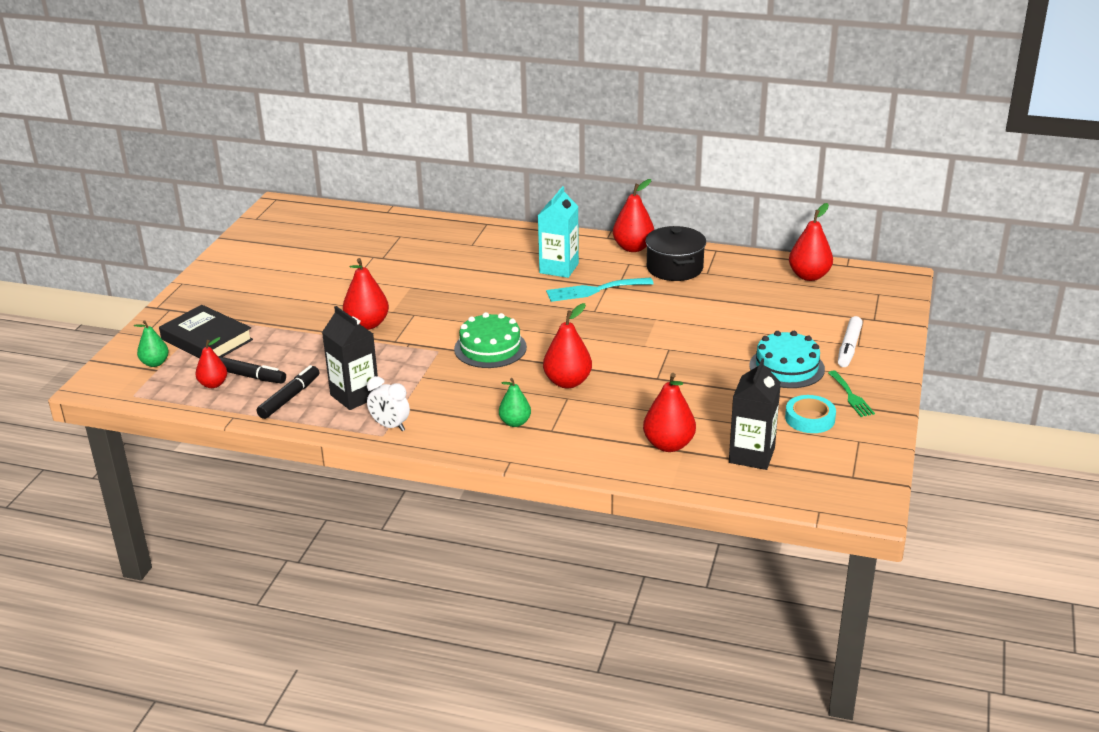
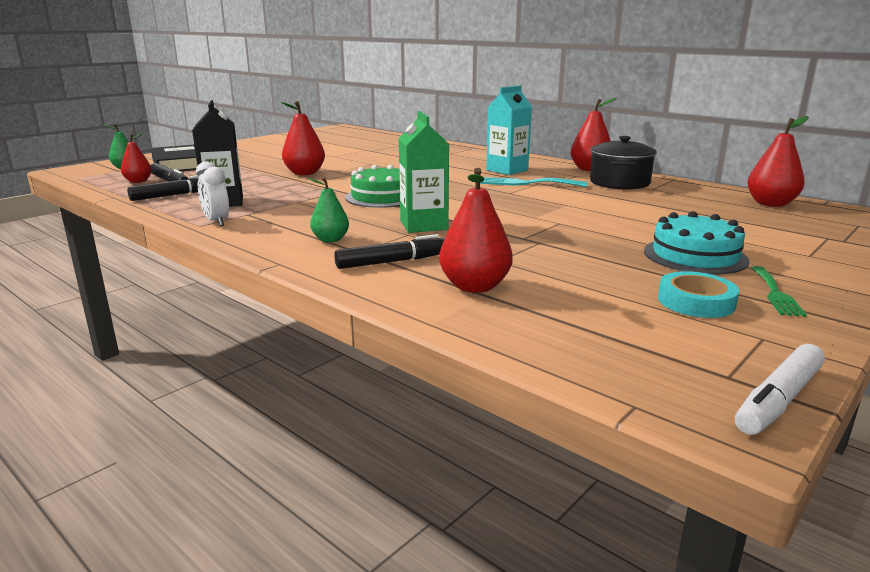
camera: 25 degrees right, 10 degrees down
red pear [543,303,592,388] -> green carton [399,111,449,233]
black carton [729,358,781,470] -> none
white marker [838,316,863,367] -> white marker moved to [735,344,825,435]
none -> black marker [334,234,445,269]

